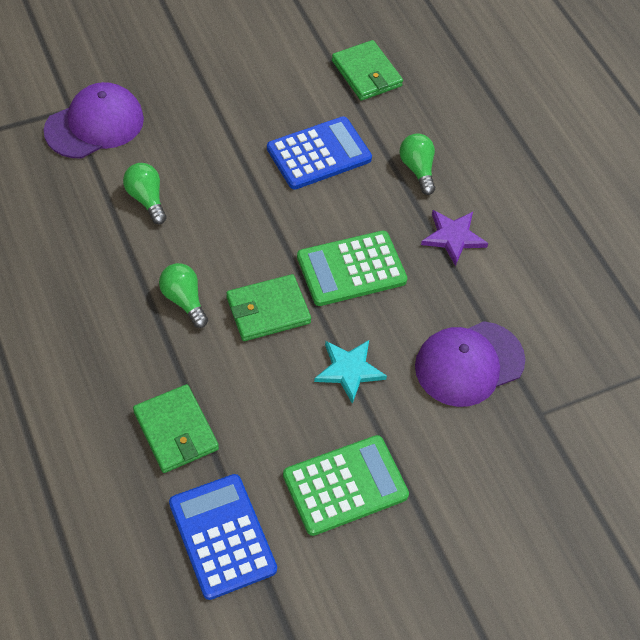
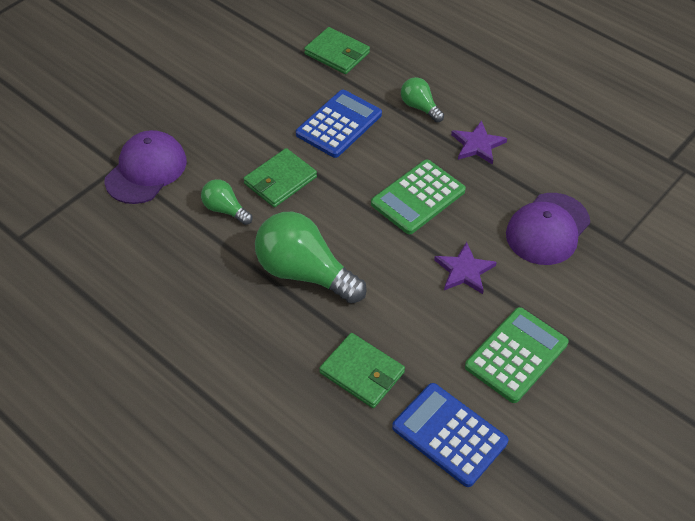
camera: 20 degrees left, 5 degrees down
green light bulb [159,263,208,328] -> green light bulb [255,212,367,304], size x1.96
green wallet [226,274,311,341] -> green wallet moved to [243,148,317,207]
turquoise star [314,340,387,404] -> purple star [434,242,497,294]

